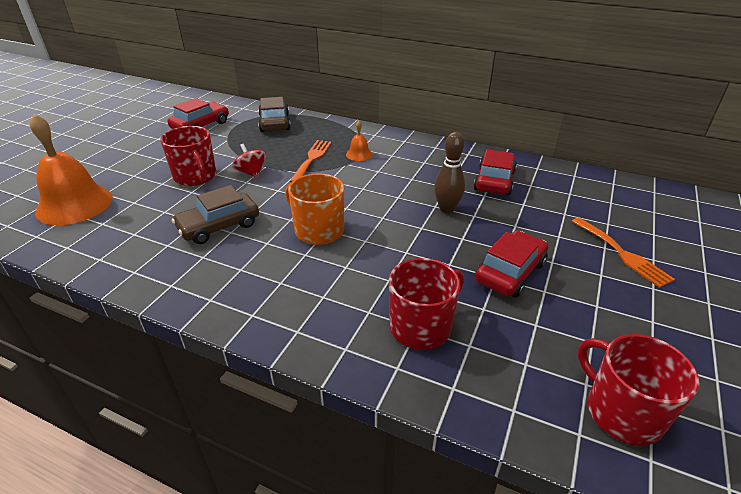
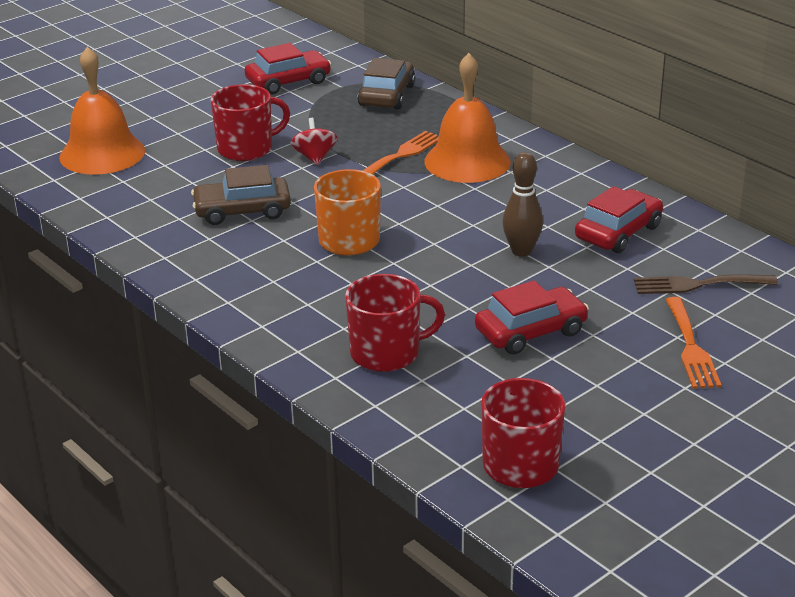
camera: 25 degrees right, 5 degrees down
red mug [160,126,216,186] -> red mug turned 105 degrees counterclockwise [211,84,290,161]
orange bell [346,121,373,161] -> orange bell [424,53,511,183], size x2.25
none -> brown fork [634,274,778,294]

